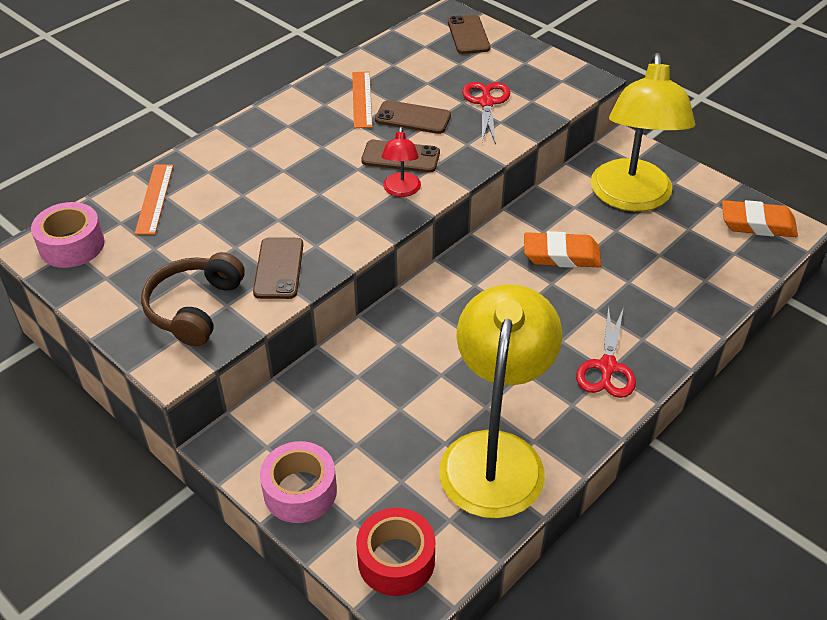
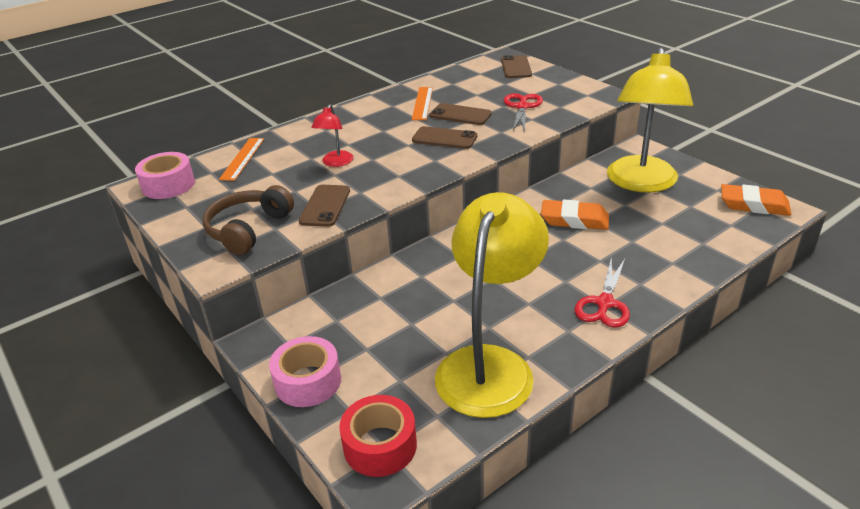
camera: 10 degrees right, 10 degrees down
red lamp [382,127,421,197] -> red lamp moved to [311,104,354,167]

